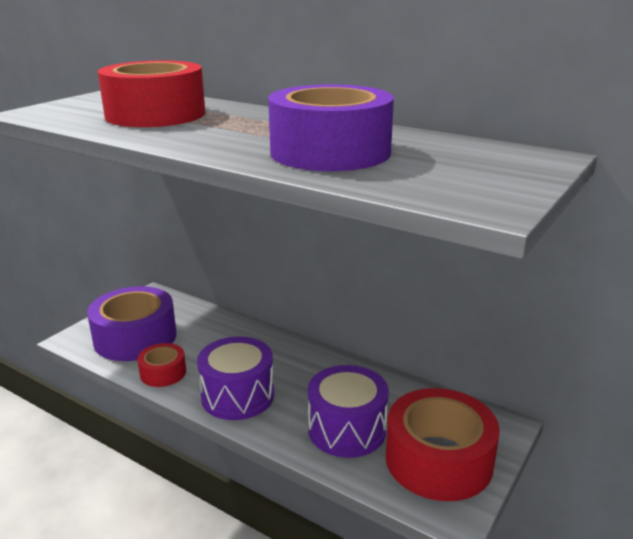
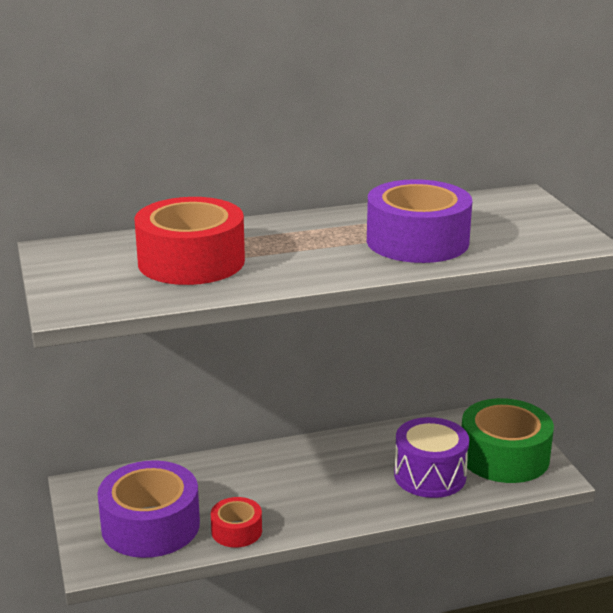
camera: 50 degrees left, 0 degrees up
purple drum [197,337,274,420] -> none
red tape [386,388,500,501] -> green tape [462,398,554,483]

